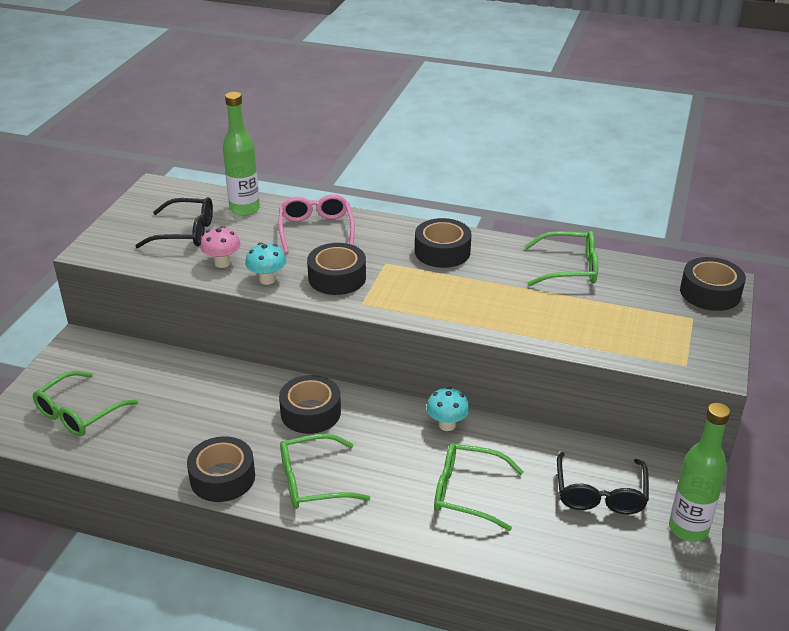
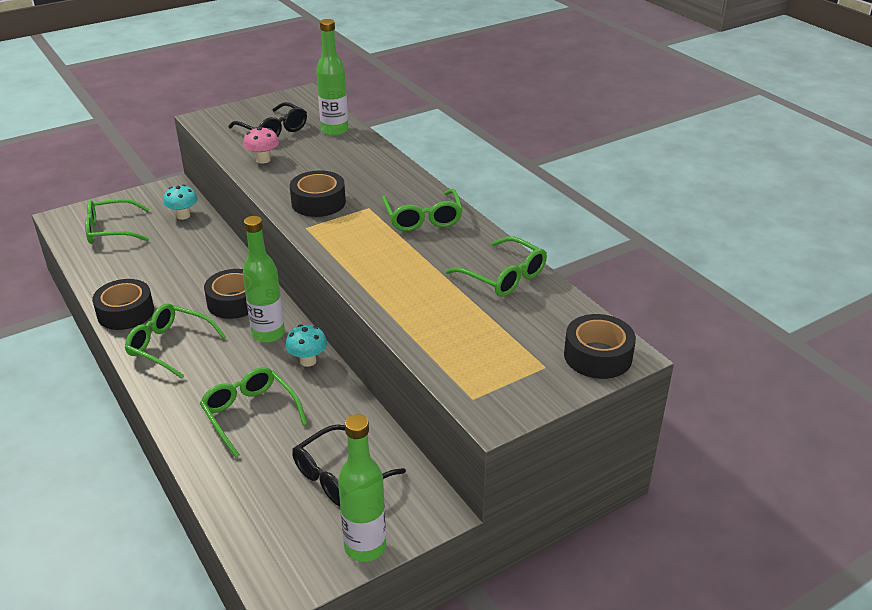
camera: 40 degrees right, 0 degrees up
turquoise mushroom [245,243,286,285] -> turquoise mushroom moved to [163,185,198,220]
pink glasses [279,194,355,254] -> none
black tape [415,218,471,268] -> green glasses [382,189,463,231]
none -> green bottle [243,216,285,343]

